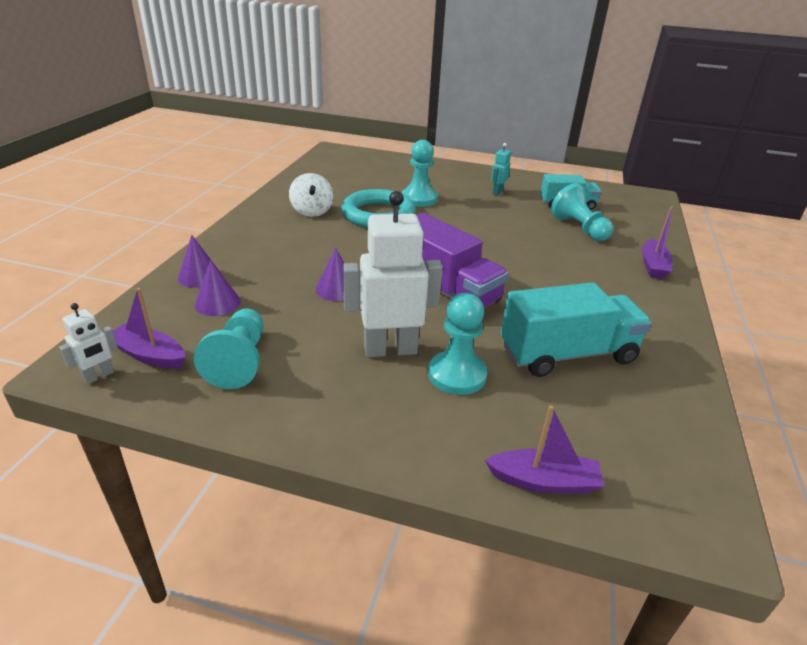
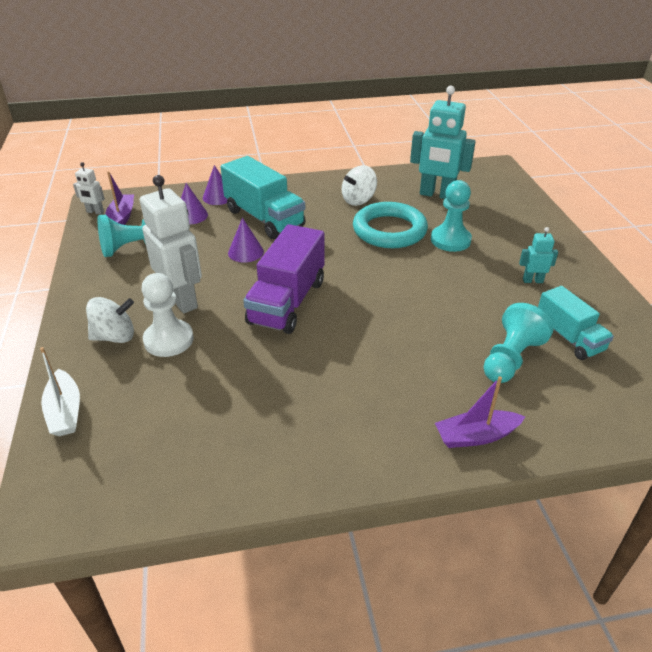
camera: 65 degrees right, 5 degrees up
turquoise pawn [428,293,487,395] -> white pawn [142,273,194,357]
purple boat [485,405,604,494] -> white boat [40,347,80,436]
turquoise truck [501,282,652,377] -> turquoise truck moved to [221,156,305,239]
none -> white spinning top [86,297,134,343]
none -> turquoise robot [410,85,476,199]

